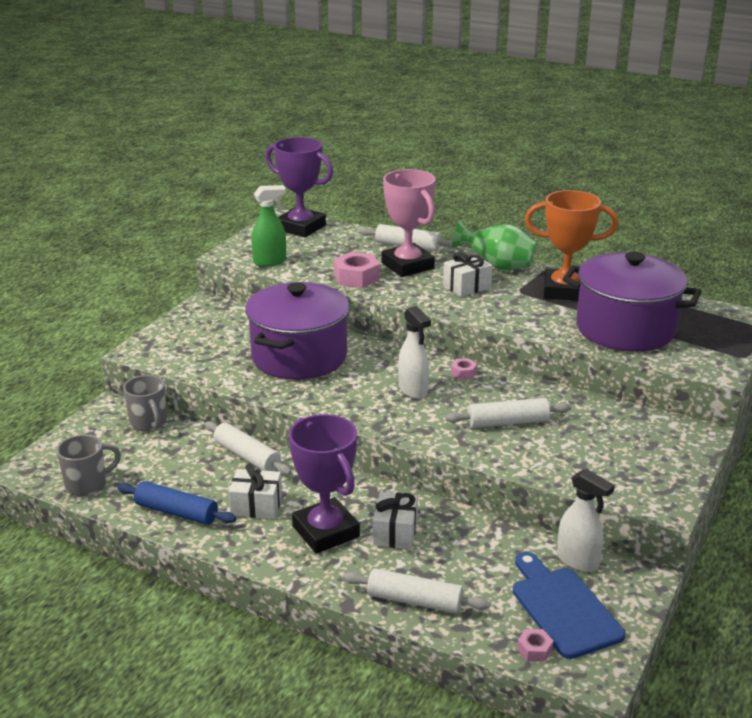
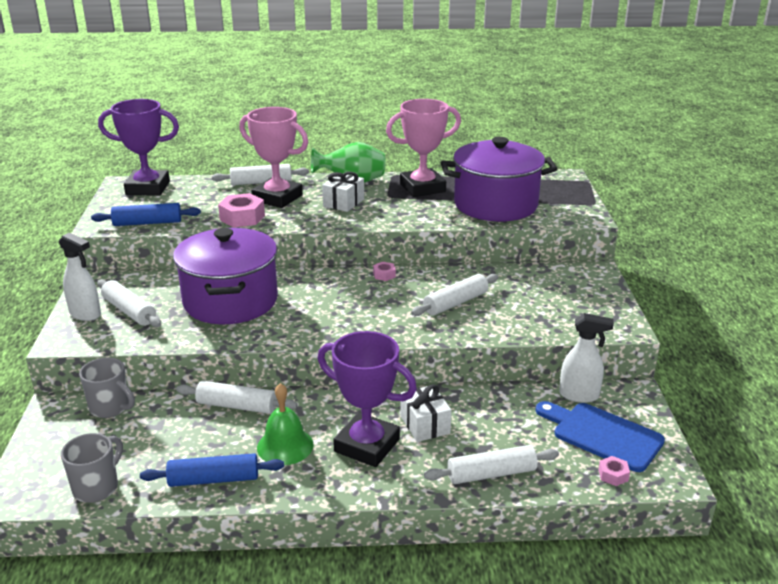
camera: 30 degrees left, 0 degrees up
white gift [228,464,282,519] -> green bell [257,383,314,465]
green spray bottle [251,185,286,267] -> blue rolling pin [91,203,201,226]
white spray bottle [398,306,431,399] -> white spray bottle moved to [59,232,101,321]
orange trophy [525,190,618,301] -> pink trophy [386,99,461,197]
none -> white rolling pin [97,279,161,327]

